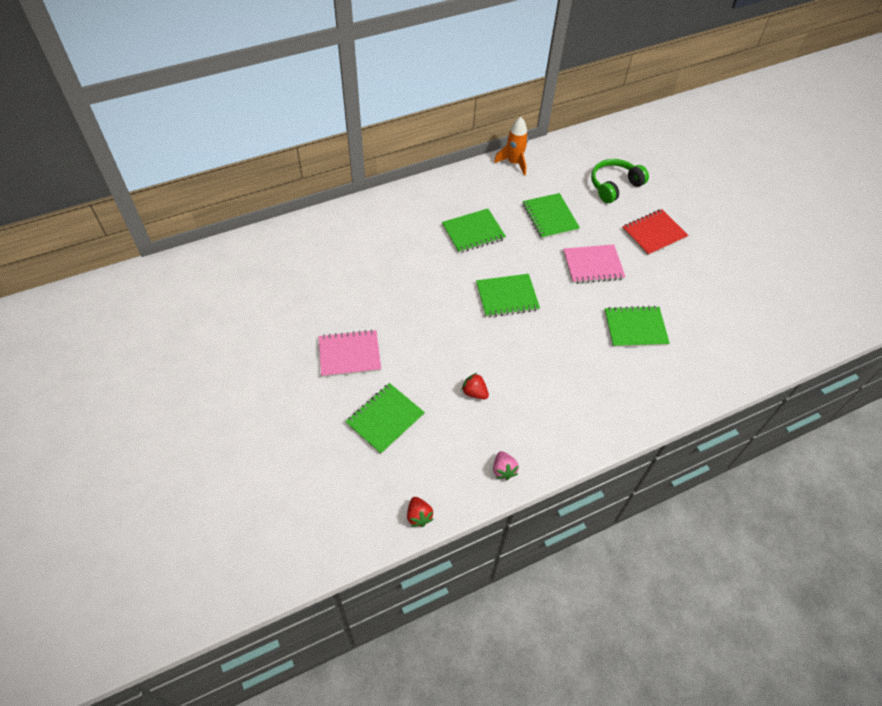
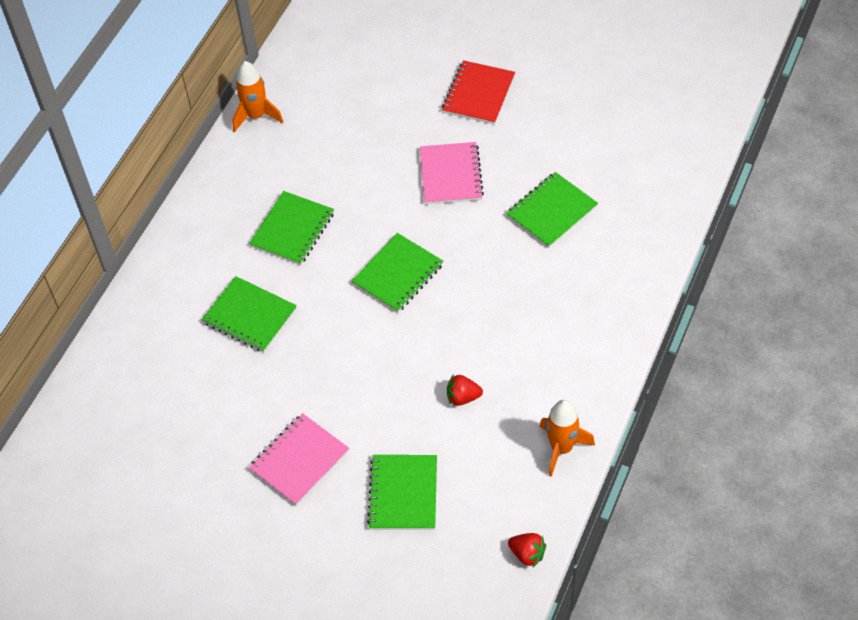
camera: 35 degrees left, 0 degrees up
pink strawberry [493,451,519,480] -> orange rocket [539,400,595,477]
green notebook [523,193,580,239] -> green notebook moved to [202,276,297,352]
pink notebook [563,244,626,284] -> pink notebook turned 45 degrees counterclockwise [420,142,484,205]
green headphones [591,159,649,203] -> none

